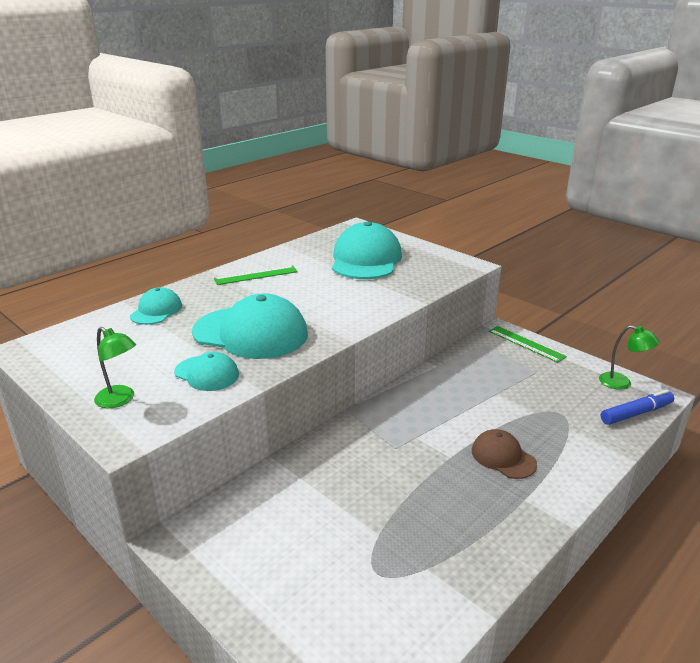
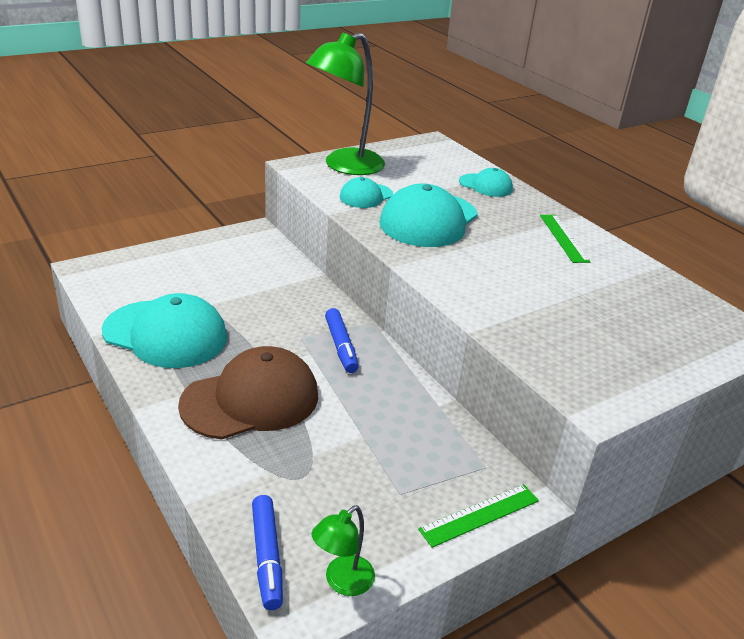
camera: 100 degrees right, 5 degrees up
green lamp [94,327,136,408] -> green lamp [306,33,385,175], size x2.10
turquoise cap [332,222,402,279] -> turquoise cap moved to [102,293,227,368]
brown cap [472,429,537,479] -> brown cap [178,346,318,439], size x1.90
none -> blue marker [325,308,359,373]

